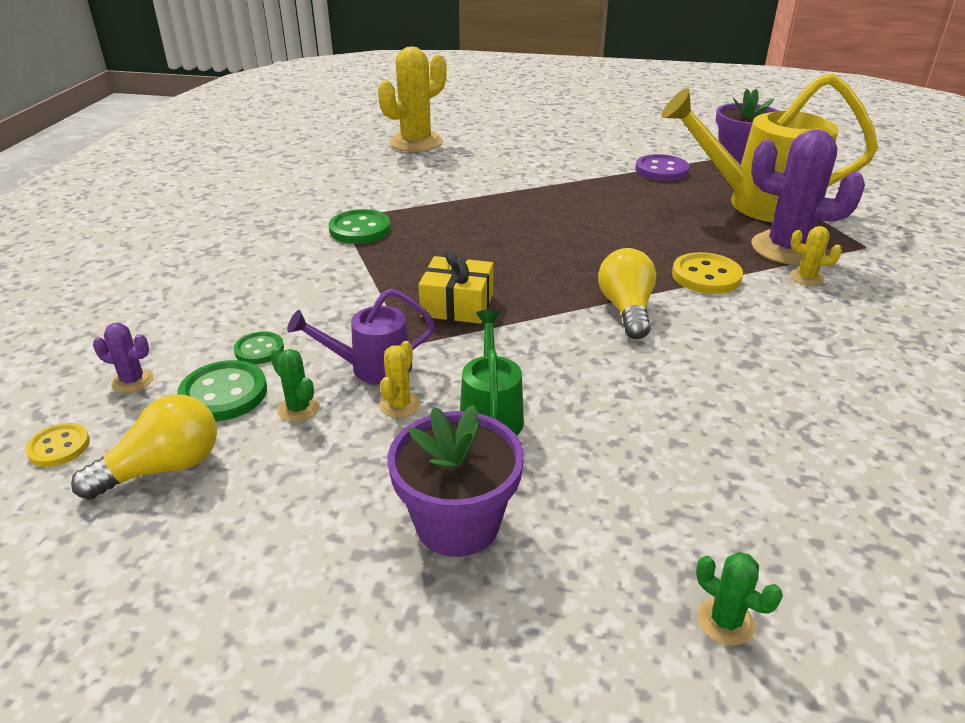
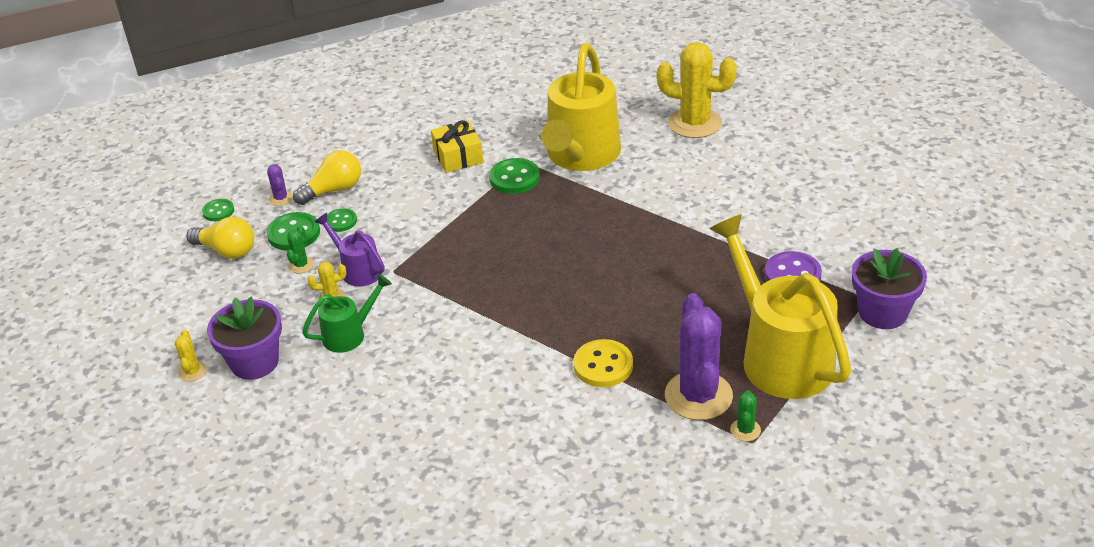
camera: 60 degrees right, 5 degrees up
yellow button [25,423,90,467] -> green button [202,199,234,221]
yellow gift [418,250,493,324] -> yellow gift moved to [431,120,483,173]
yellow light bulb [598,248,656,339] -> yellow light bulb moved to [293,150,361,205]
green cactus [696,552,783,646] -> green cactus moved to [730,390,761,441]
yellow cactus [790,226,842,285] -> yellow cactus moved to [175,330,207,382]
none -> yellow watering can [541,43,621,171]

